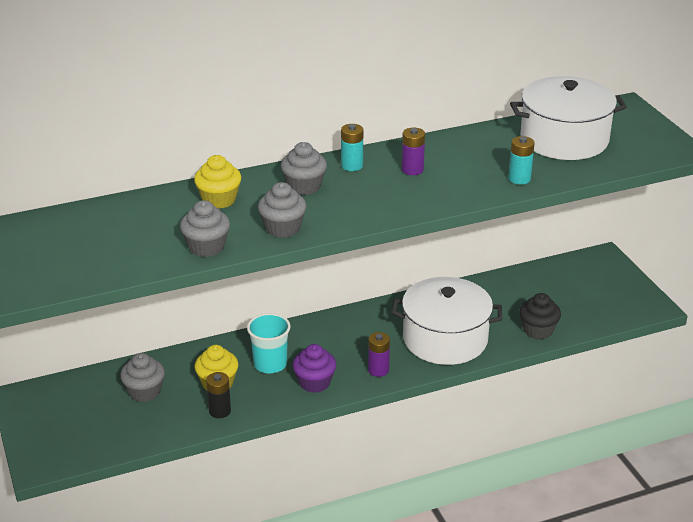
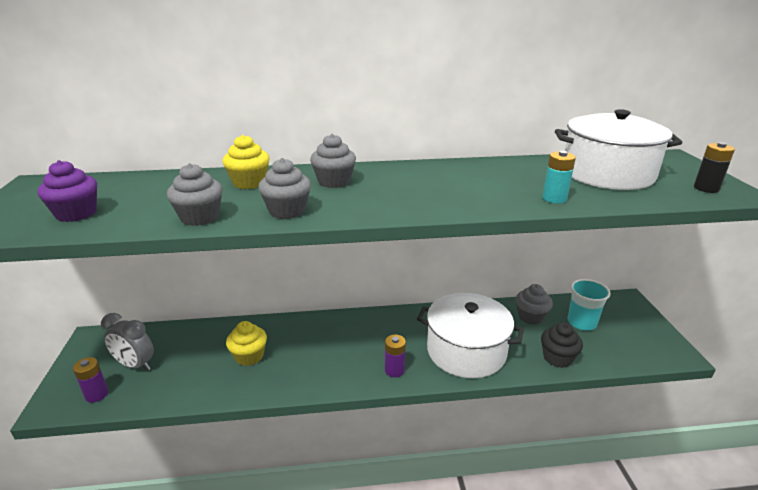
camera: 15 degrees right, 5 degrees down
grey cupcake [120,353,165,402] -> grey cupcake moved to [516,284,553,325]
black battery [206,372,231,418] -> black battery moved to [694,142,735,193]
turquoise cup [247,313,291,373] -> turquoise cup moved to [568,279,611,330]
purple cupcake [292,344,336,393] -> purple cupcake moved to [37,160,97,222]
turquoise battery [341,124,363,171] -> none
purple battery [402,128,425,175] -> purple battery moved to [73,357,108,403]
none -> grey clock [101,313,154,371]

